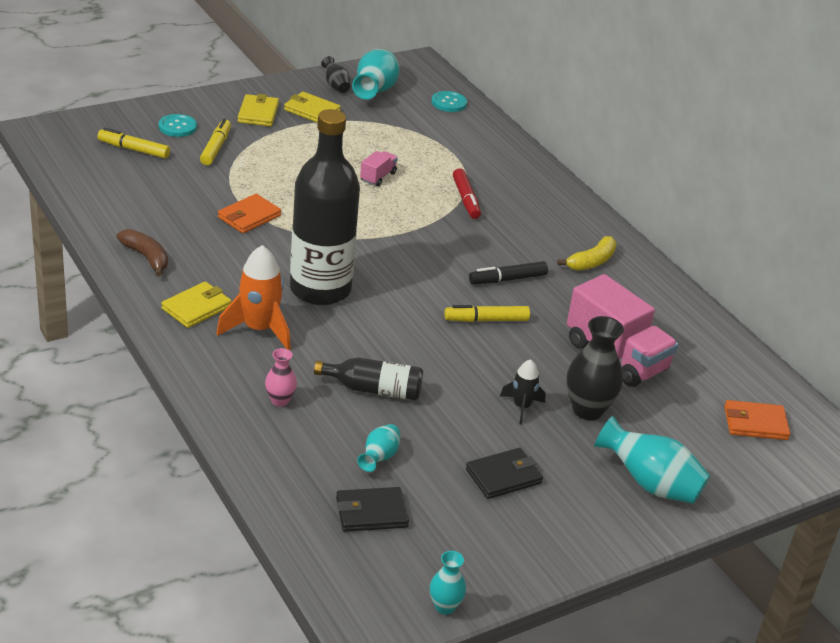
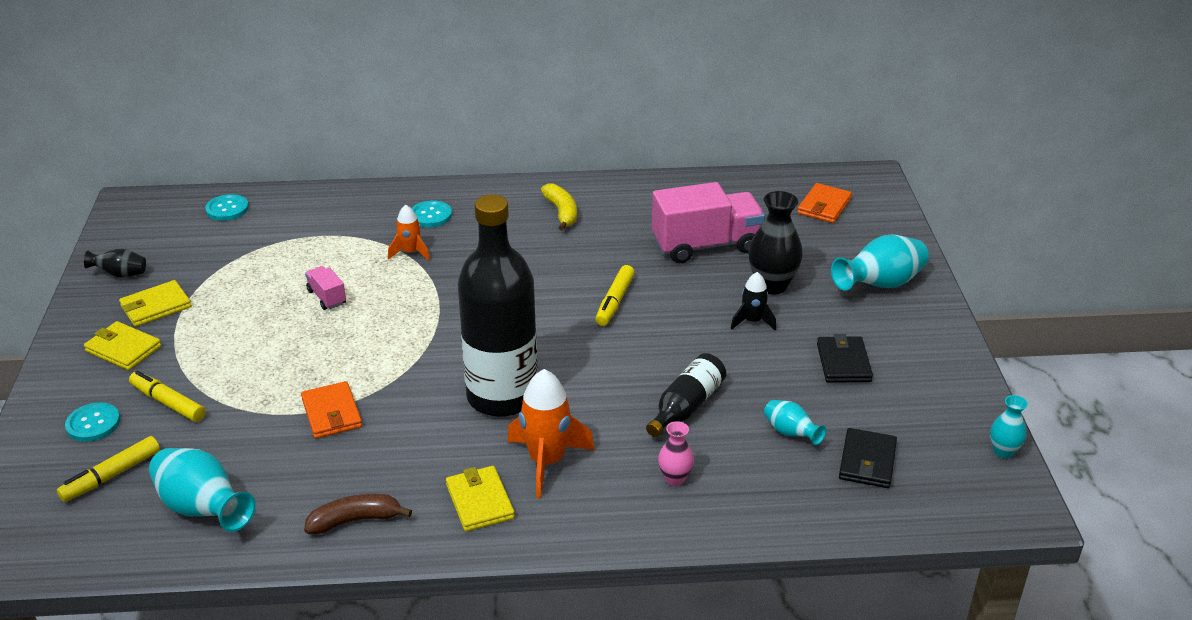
camera: 60 degrees left, 0 degrees up
turquoise vase [352,49,399,100] -> turquoise vase moved to [149,448,256,532]
red marker [453,168,481,219] -> orange rocket [388,205,430,261]
black marker [469,261,548,284] -> none
none -> turquoise button [412,200,452,227]

